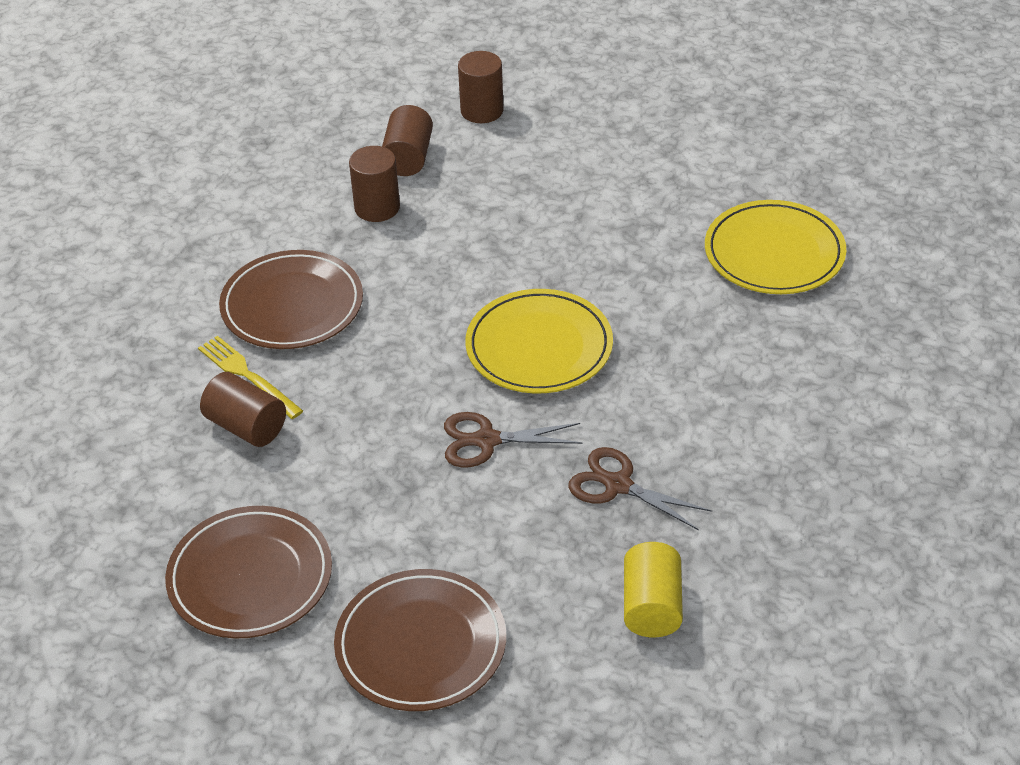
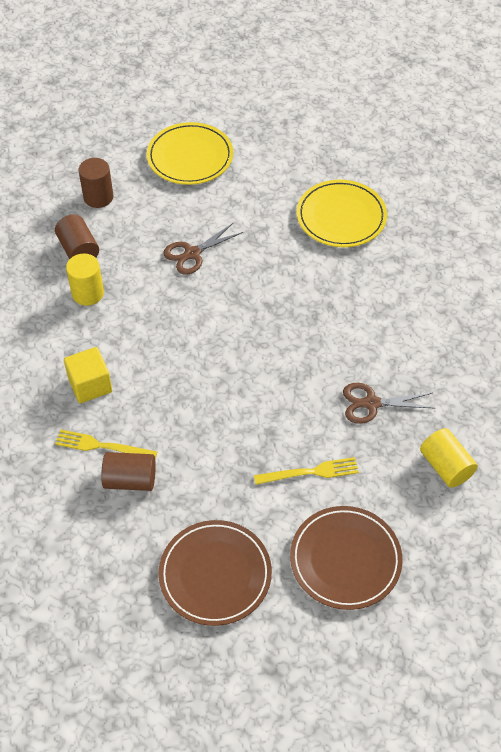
camera: 35 degrees left, 10 degrees up
brown plate [219,250,363,349] -> yellow cube [64,347,112,403]
brown cylinder [349,146,400,222] -> yellow cylinder [66,254,104,306]
brown scissors [444,412,583,468] -> brown scissors moved to [163,223,243,275]
yellow plate [465,289,613,393] -> yellow plate moved to [147,122,233,185]
none -> yellow fork [254,457,359,485]

